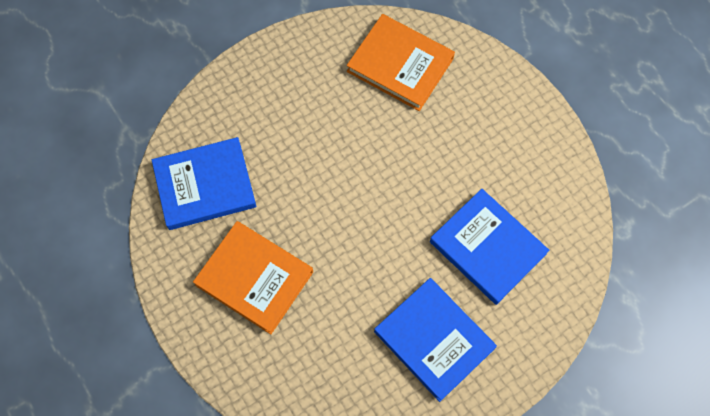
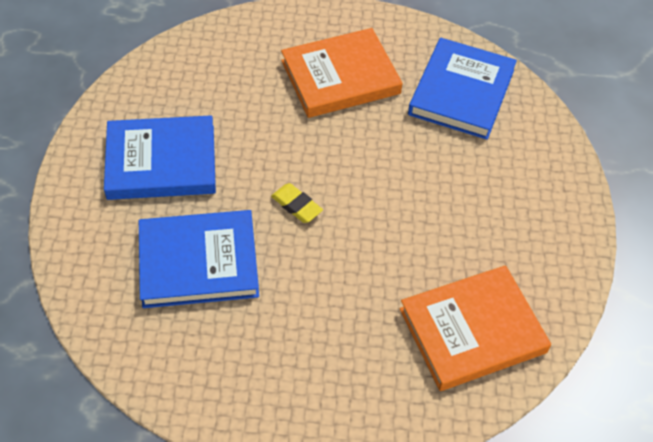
camera: 125 degrees right, 15 degrees down
none -> yellow eraser [271,183,323,223]

